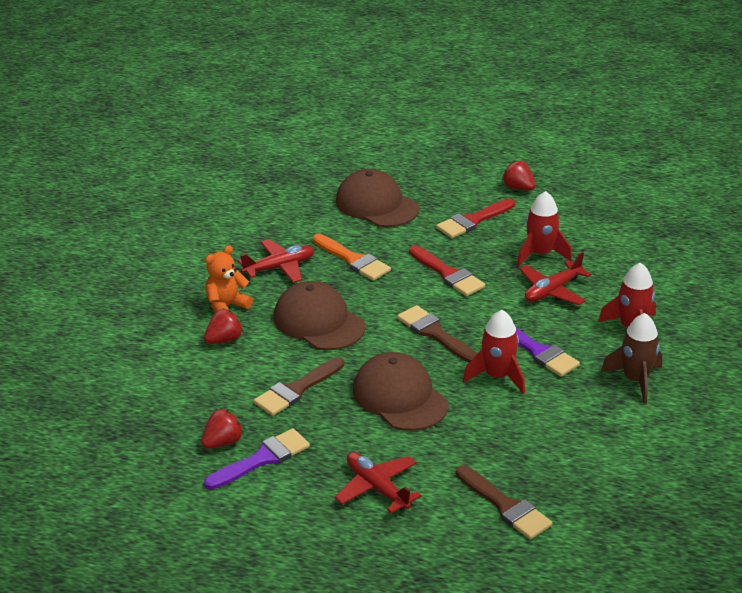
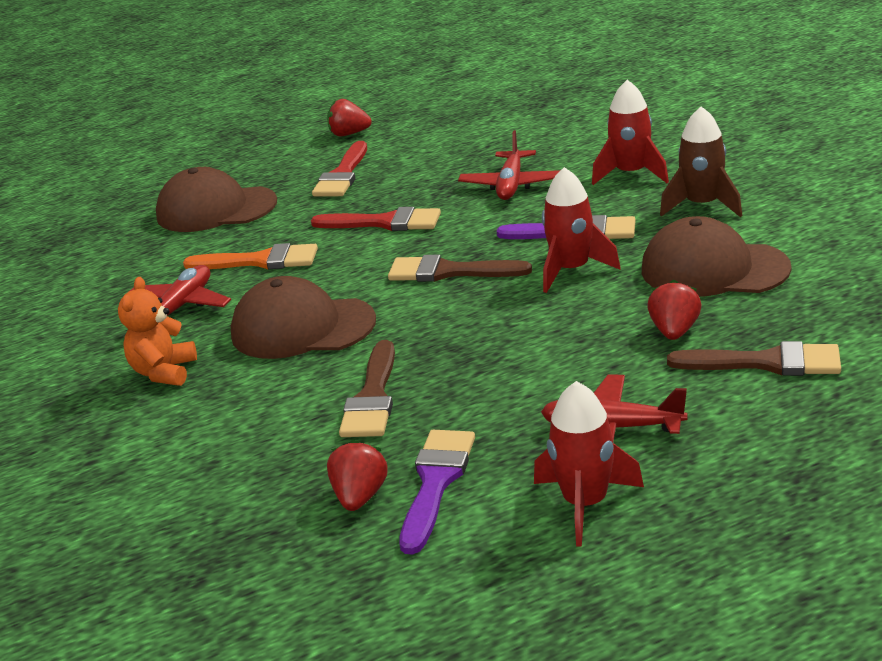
camera: 35 degrees left, 5 degrees down
red strawberry [204,308,244,344] -> red strawberry moved to [647,280,701,340]
brown cap [353,352,449,431] -> brown cap moved to [642,216,792,297]
red rocket [517,191,572,267] -> red rocket moved to [534,381,644,547]

